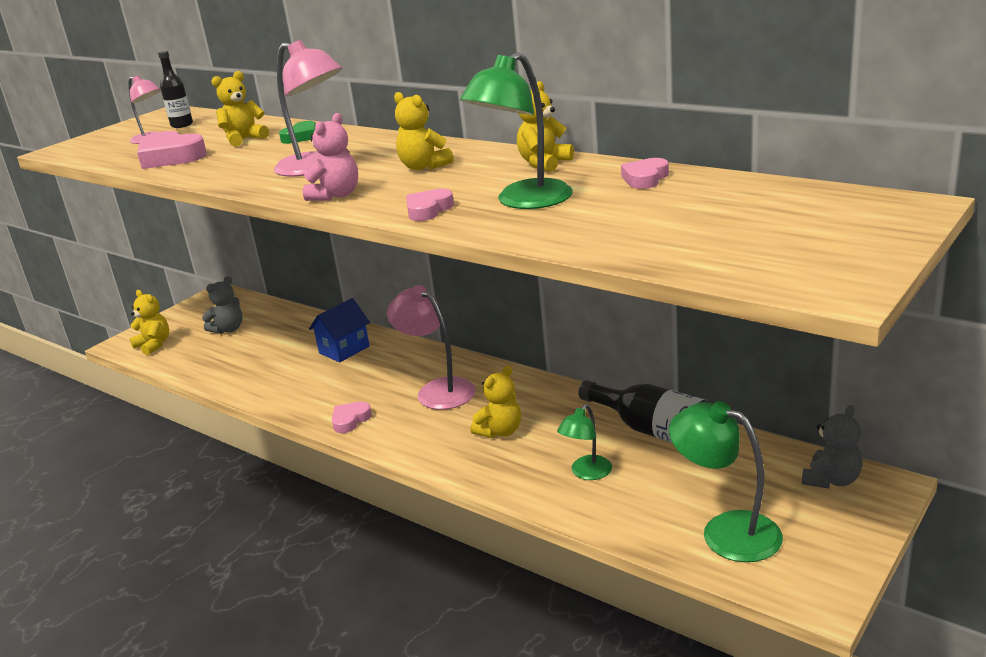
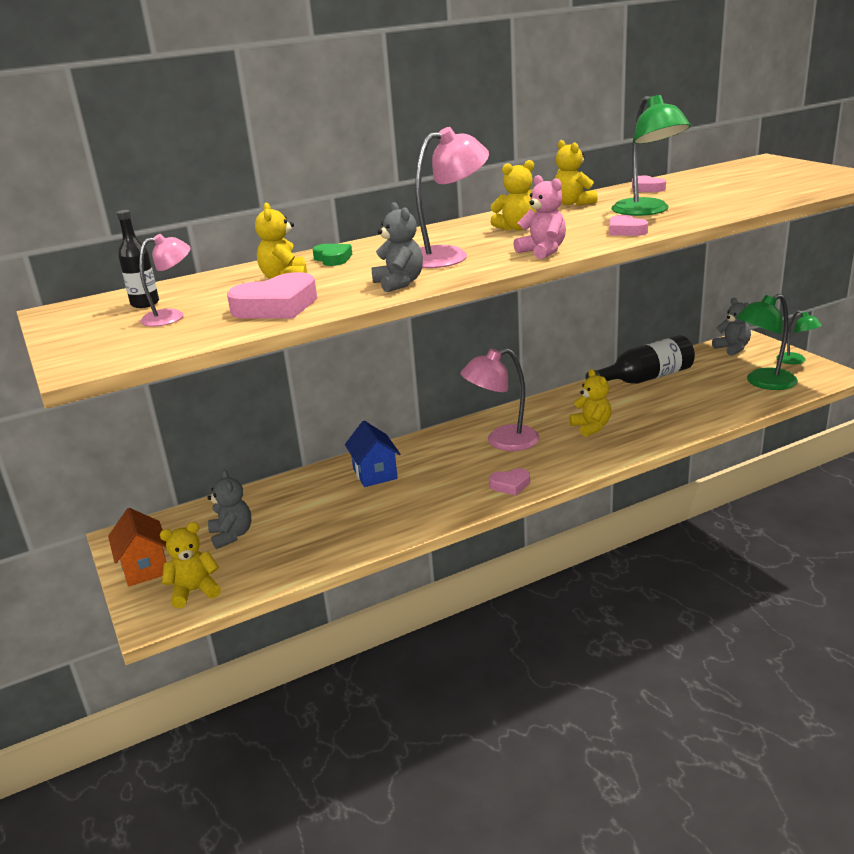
camera: 65 degrees left, 0 degrees up
pink heart [332,401,372,433] -> pink heart turned 75 degrees counterclockwise [489,468,530,496]
green lamp [557,404,612,480] -> green lamp moved to [776,310,822,364]
none -> orange house [108,508,166,587]
none -> grey teddy bear [371,202,423,292]

